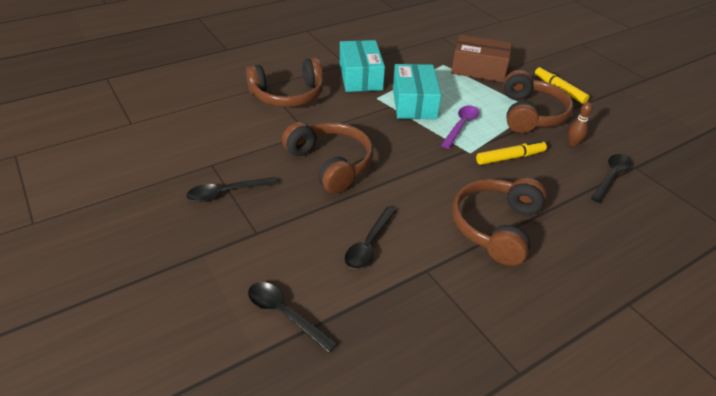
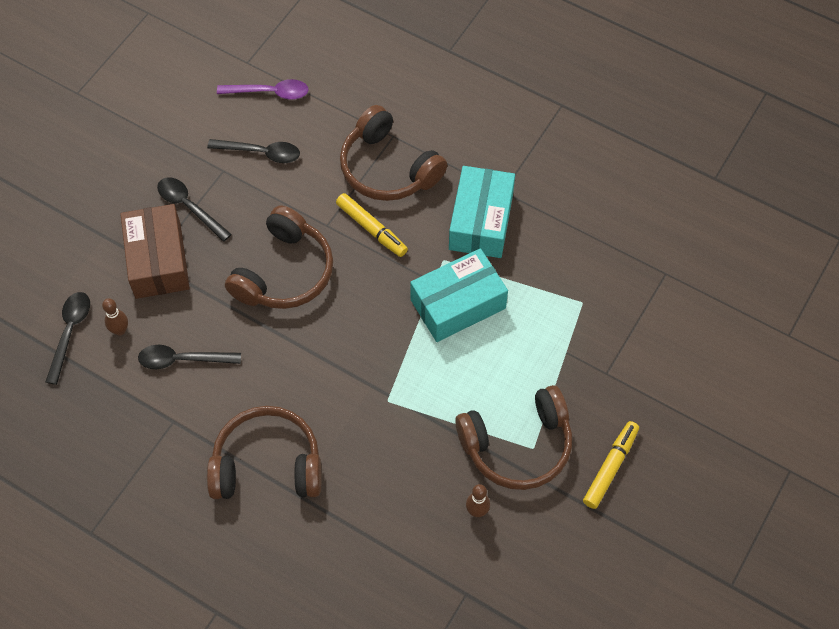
camera: 65 degrees right, 20 degrees up
turquoise box [340,40,385,92] -> turquoise box turned 45 degrees counterclockwise [449,166,515,258]
purple spoon [441,105,479,149] -> purple spoon moved to [217,79,309,100]
brown box [451,35,512,82] -> brown box moved to [120,204,190,299]
yellow marker [476,140,547,165] -> yellow marker moved to [336,193,408,257]
black spoon [591,154,632,203] -> black spoon moved to [207,139,300,163]
none -> brown bowling pin [102,298,128,335]

